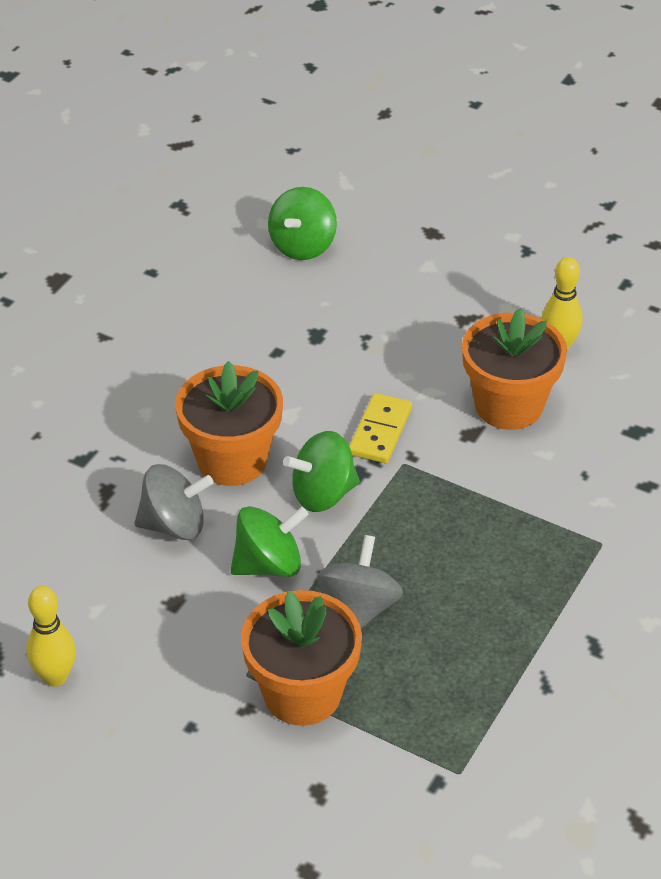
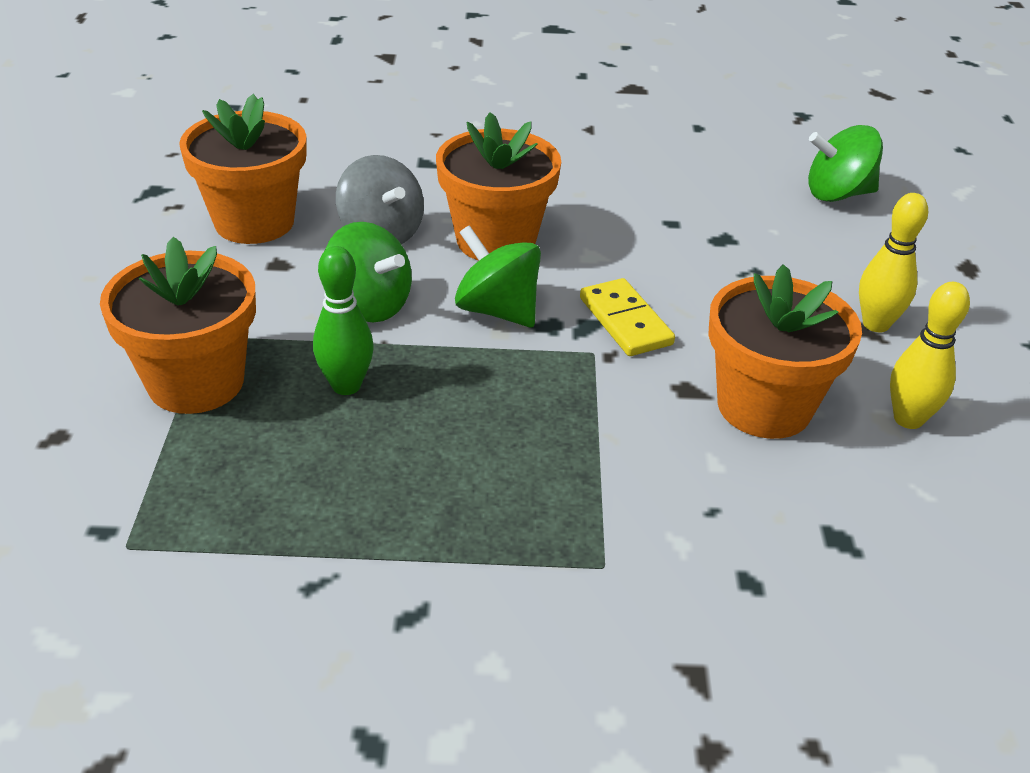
camera: 60 degrees right, 5 degrees down
yellow bowling pin [26,586,76,687] -> yellow bowling pin moved to [859,193,928,332]
grey spinning top [317,535,403,629] -> green bowling pin [313,246,374,395]
yellow domino [349,393,412,463] -> yellow domino turned 75 degrees clockwise [580,278,675,356]
none -> orange flower pot [179,94,306,244]

